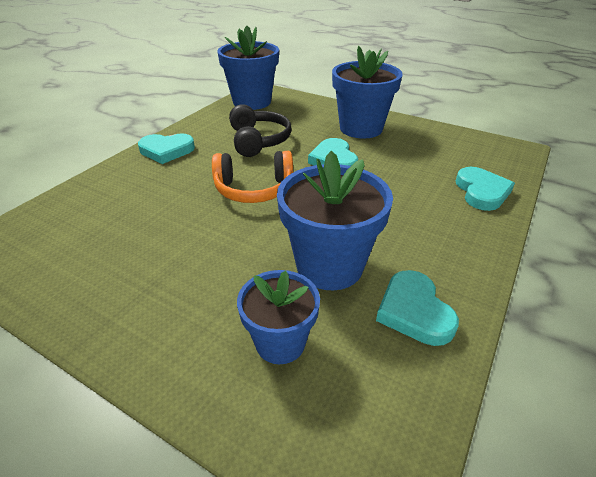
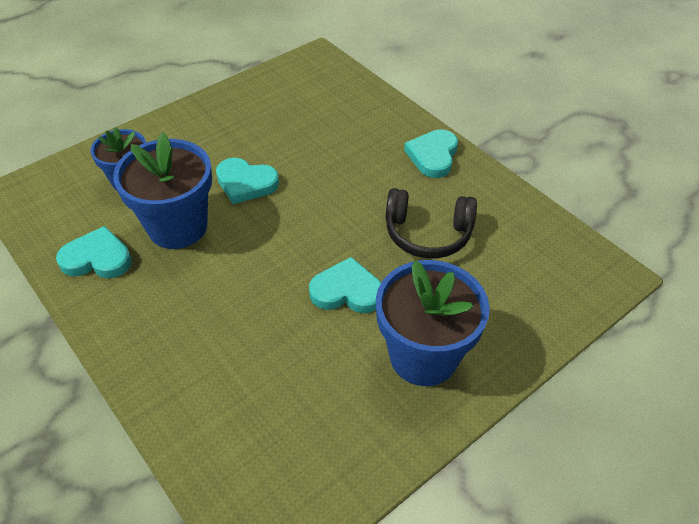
camera: 110 degrees right, 10 degrees up
orange headphones [212,151,293,203] -> none
blue flower pot [217,26,279,110] -> none
turquoise heart [456,167,515,211] -> turquoise heart moved to [216,158,279,204]

